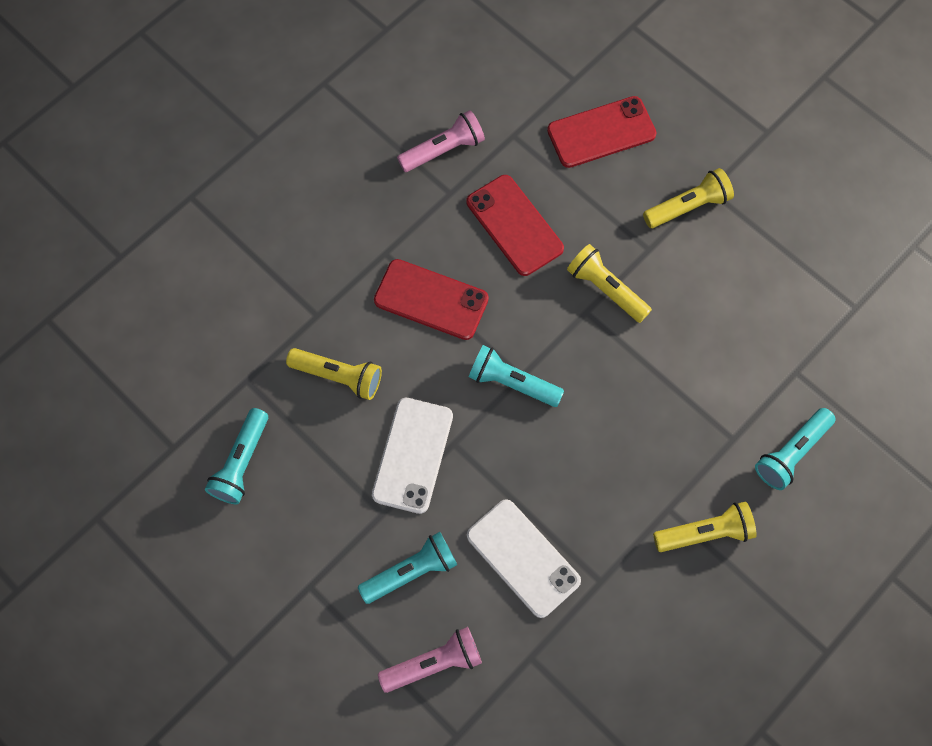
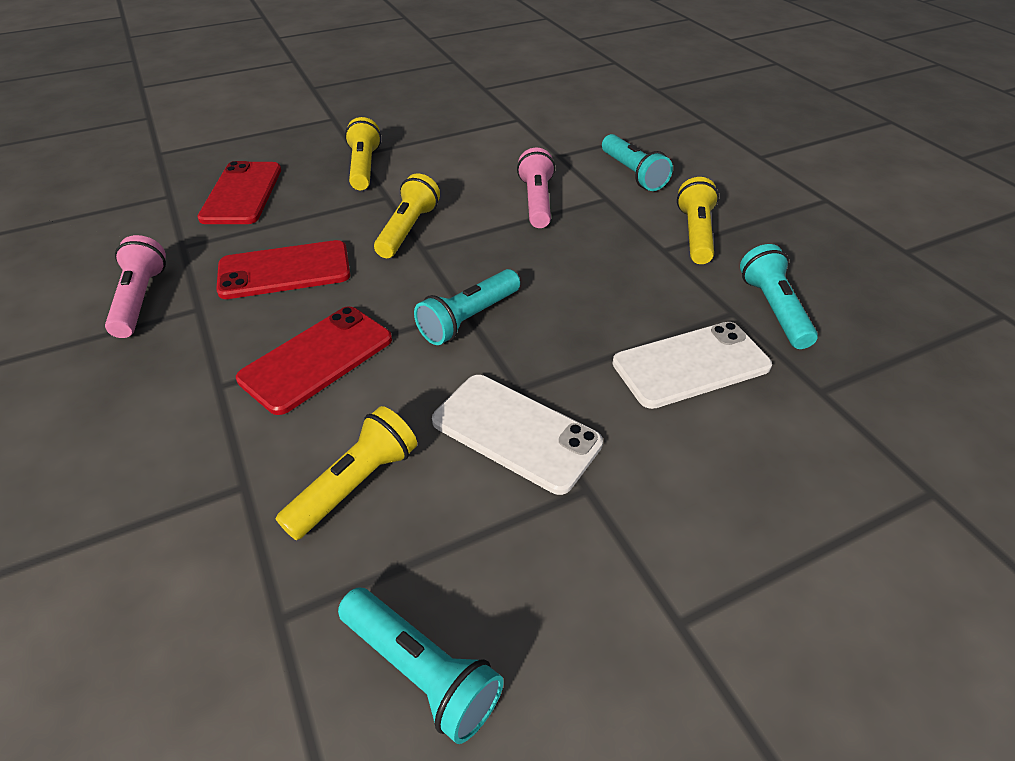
camera: 70 degrees left, 25 degrees down
turquoise flashlight [358,532,457,604] -> turquoise flashlight moved to [740,244,818,349]
pink flashlight [378,627,482,693] -> pink flashlight moved to [517,148,555,228]
yellow flashlight [567,244,652,323] -> yellow flashlight turned 135 degrees clockwise [374,173,440,258]

